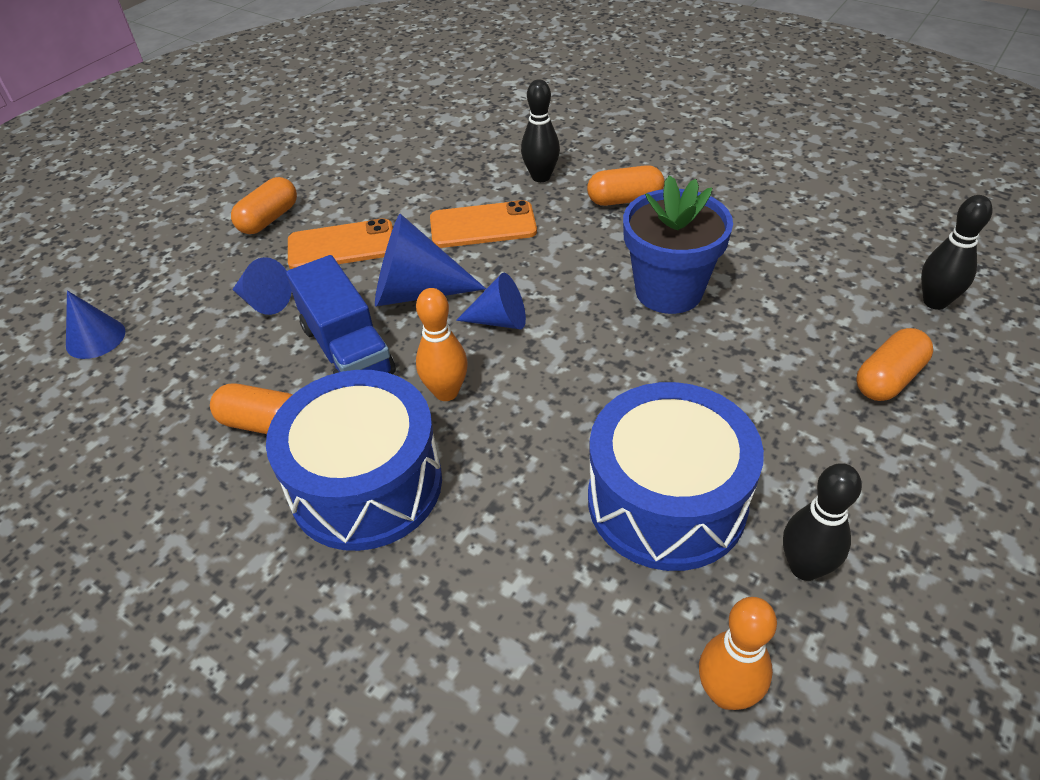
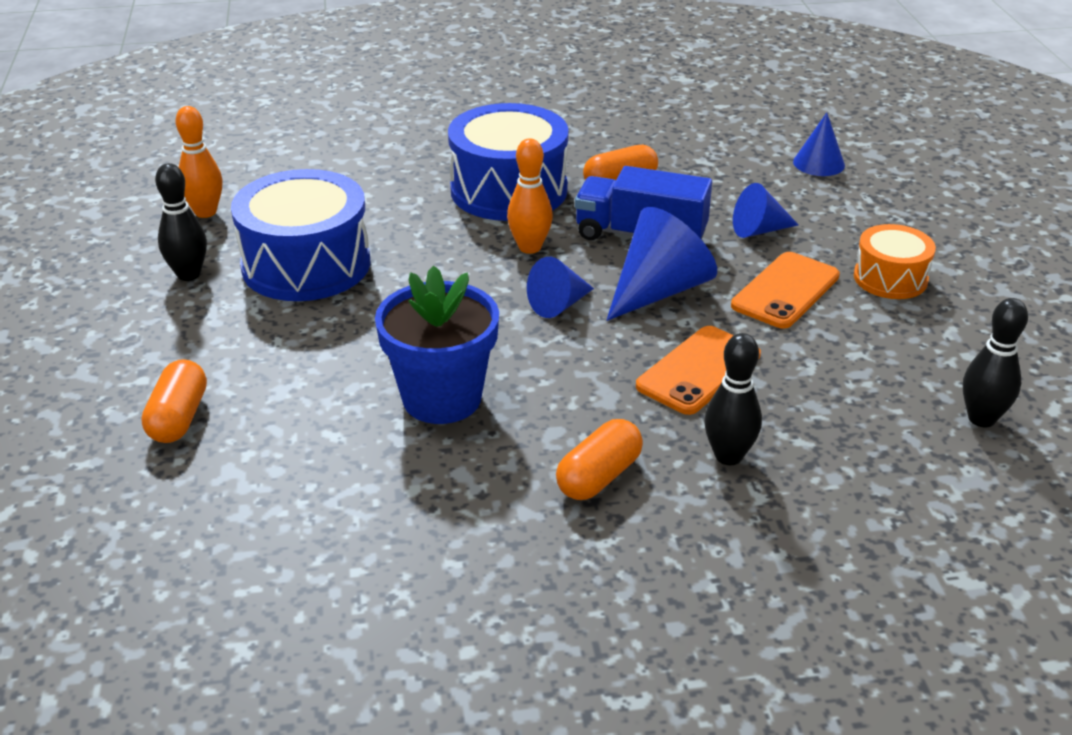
camera: 135 degrees right, 10 degrees down
orange capsule [231,177,297,234] -> orange drum [854,224,936,299]
black bowling pin [921,195,992,310] -> black bowling pin moved to [963,298,1028,427]

